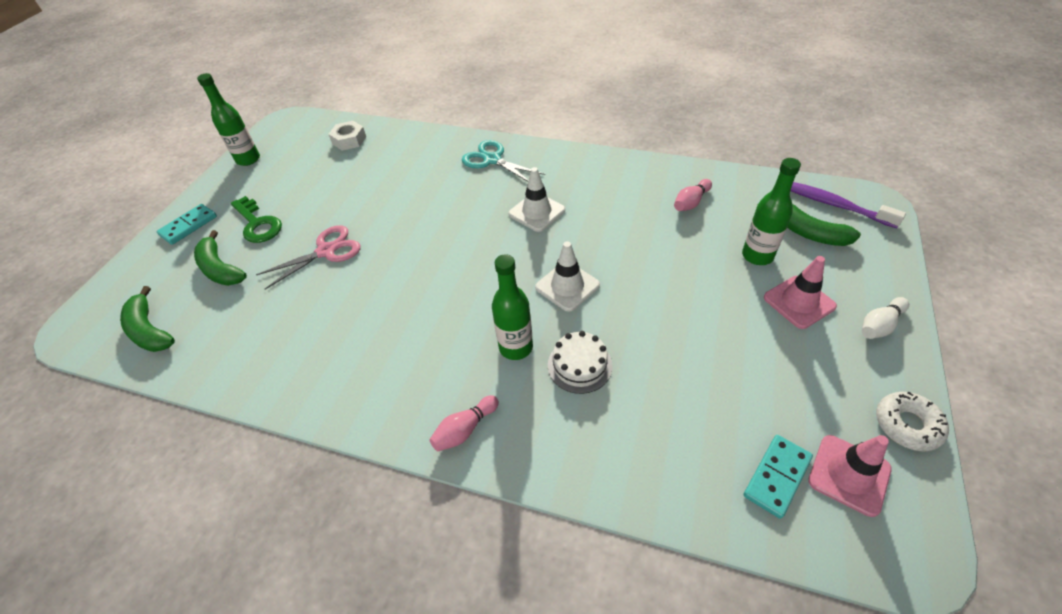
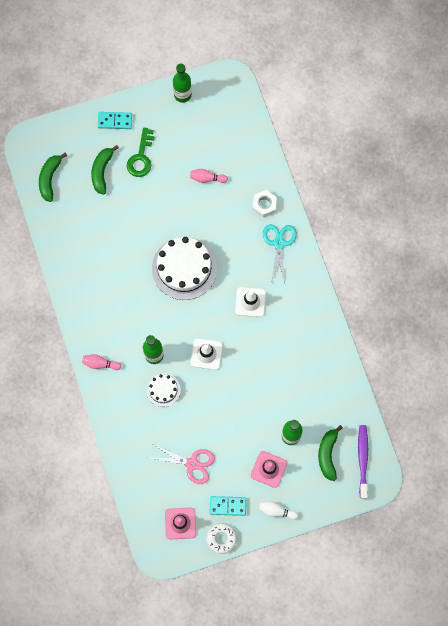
camera: 50 degrees right, 25 degrees up
pink scissors [256,225,361,289] -> pink scissors moved to [151,444,215,484]
white nut [328,121,366,151] -> white nut moved to [253,190,277,217]
pink bowling pin [674,179,712,211] -> pink bowling pin moved to [190,169,228,183]
turquoise domino [744,435,813,519] -> turquoise domino moved to [210,496,246,516]
none -> white cake [152,237,217,300]

